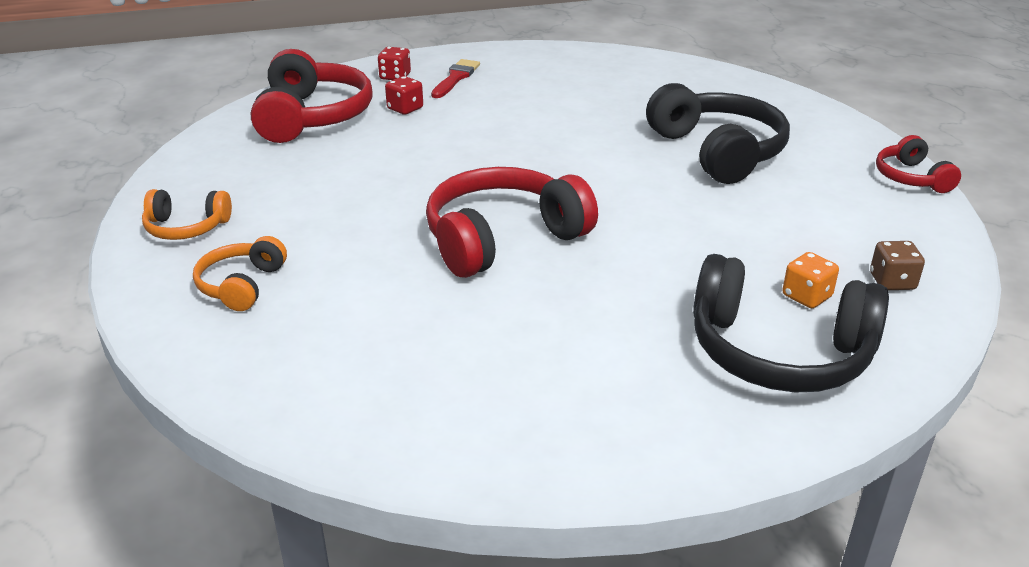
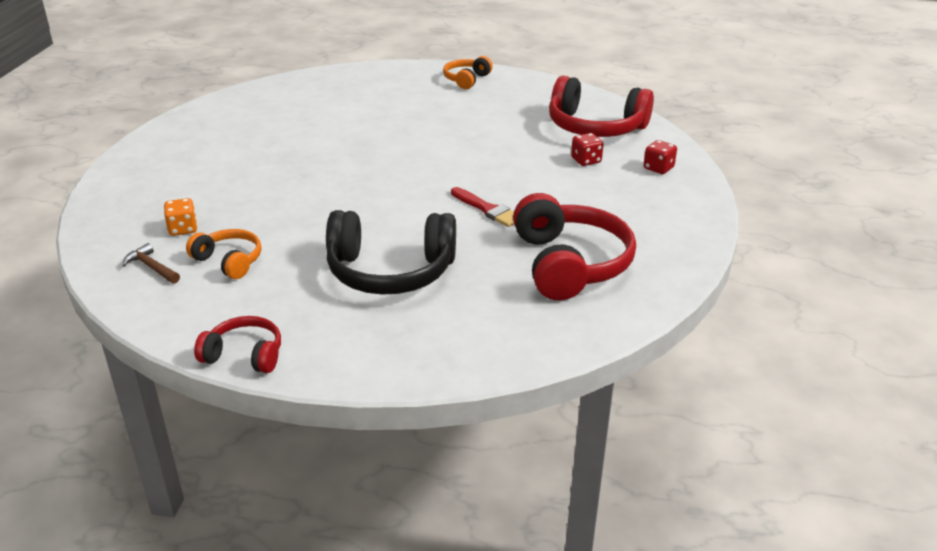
camera: 115 degrees right, 0 degrees up
orange headphones [193,236,287,311] -> orange headphones moved to [186,229,261,279]
red headphones [426,167,598,278] -> red headphones moved to [513,193,636,300]
red brush [431,59,480,98] -> red brush moved to [451,187,514,227]
black headphones [693,254,889,393] -> none
brown dice [870,241,925,290] -> brown hammer [123,243,180,284]

